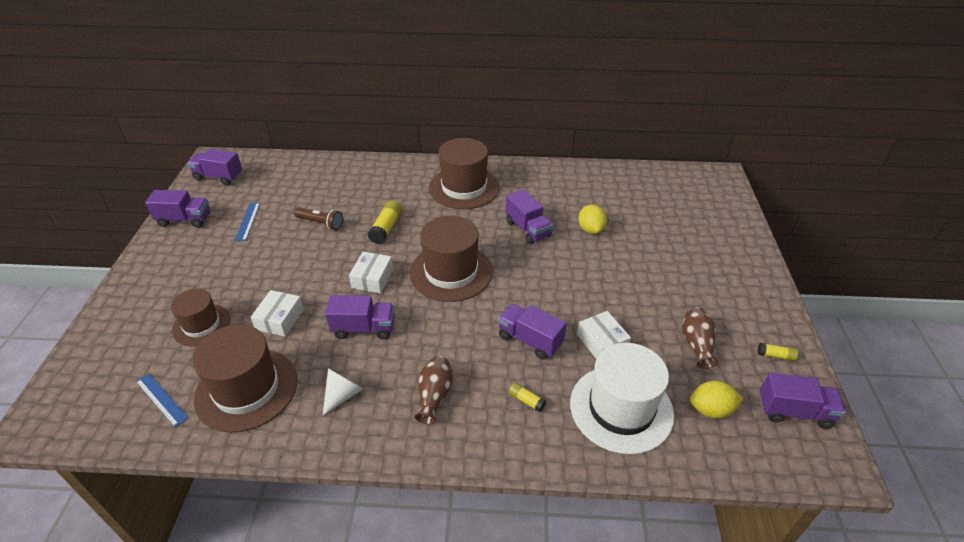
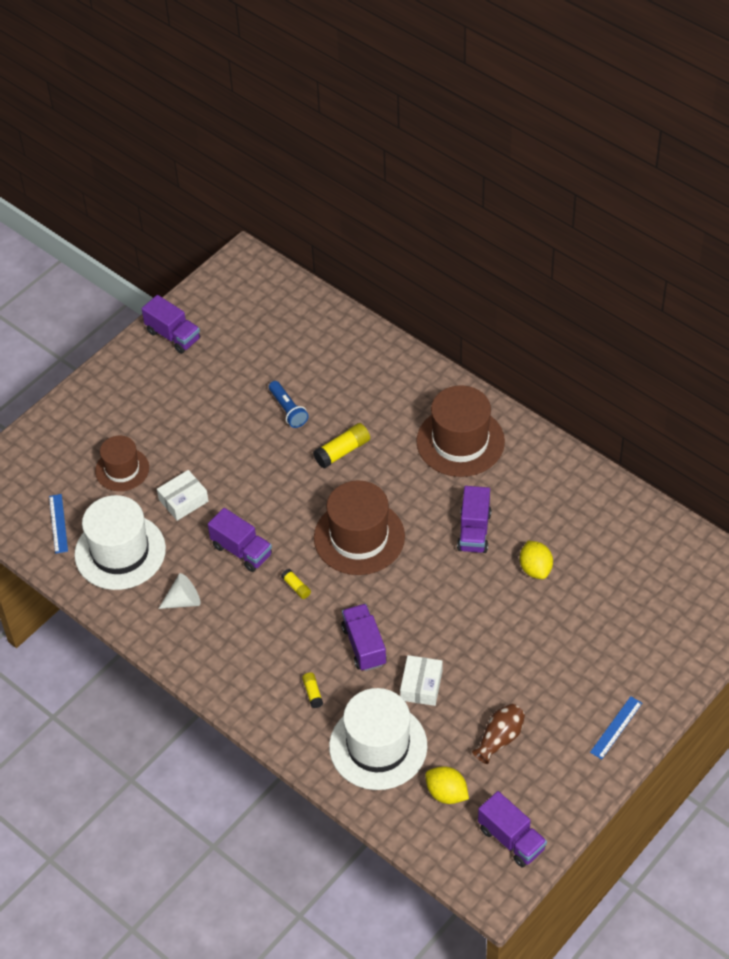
camera: 40 degrees right, 10 degrees up
purple truck [187,148,242,185] -> none
brown hat [192,325,297,433] -> white hat [74,495,166,590]
blue ruler [235,203,260,241] -> blue ruler moved to [590,696,642,759]
brown flashlight [294,207,343,230] -> blue flashlight [269,381,309,428]
white box [349,252,393,293] -> none
brown vase [414,356,453,424] -> none
yellow lemon [578,204,607,234] -> yellow lemon turned 45 degrees counterclockwise [520,541,553,579]
yellow glue stick [758,343,798,361] -> yellow glue stick moved to [281,569,311,599]

